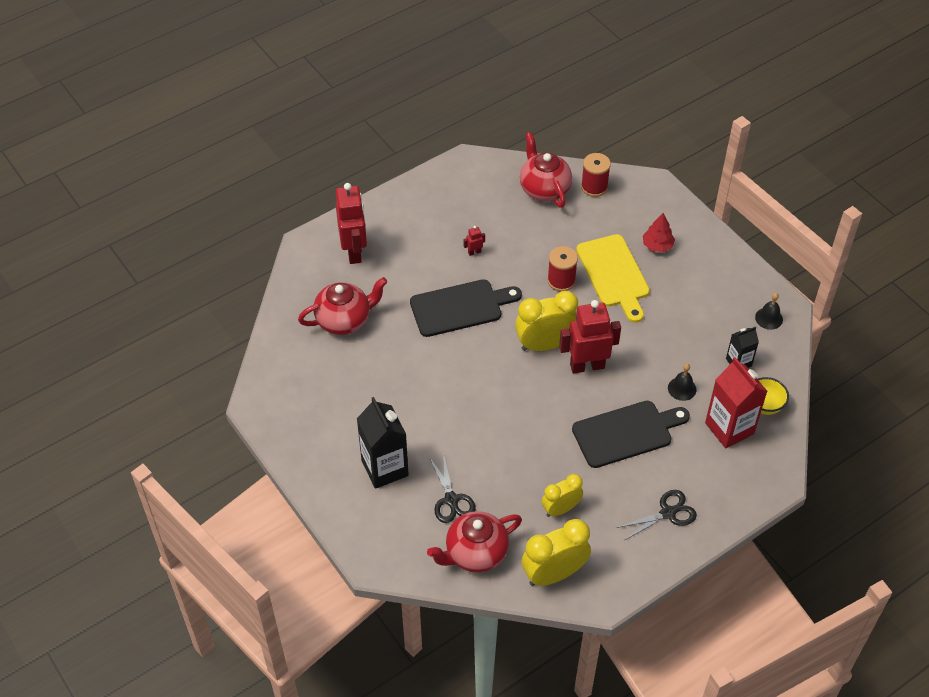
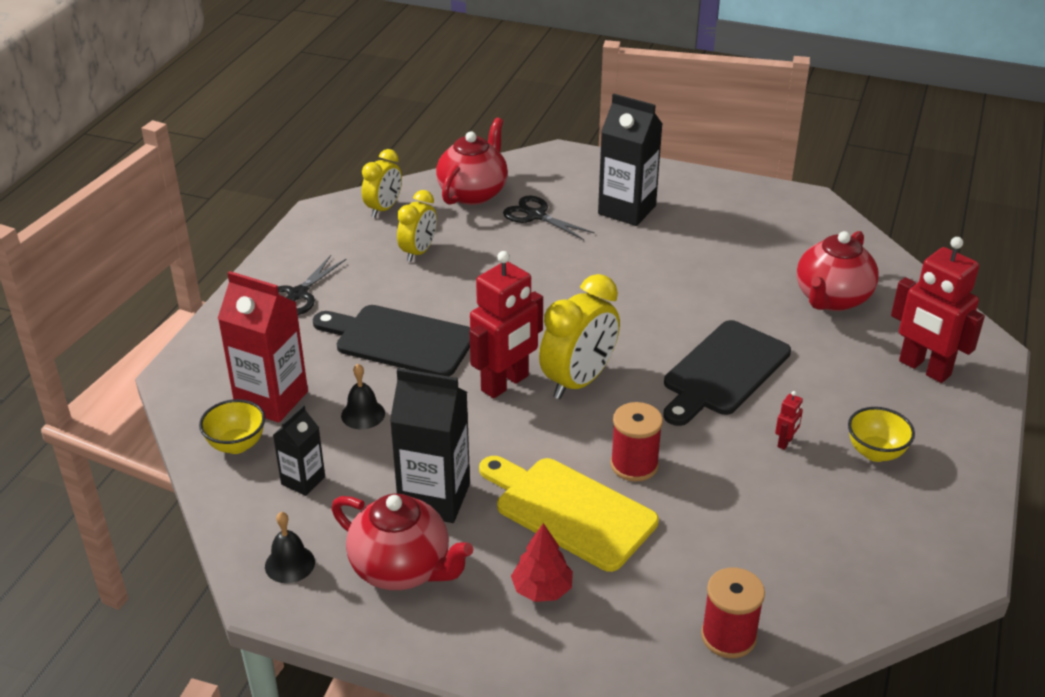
camera: 145 degrees right, 15 degrees down
red teapot [520,132,572,208] -> red teapot moved to [331,493,473,590]
yellow clock [521,519,591,586] -> yellow clock [362,149,402,217], size x0.63
black cutting board [572,401,690,468] -> black cutting board turned 75 degrees clockwise [312,305,470,376]
none -> black carton [390,368,470,523]
none -> yellow bowl [848,407,915,462]

